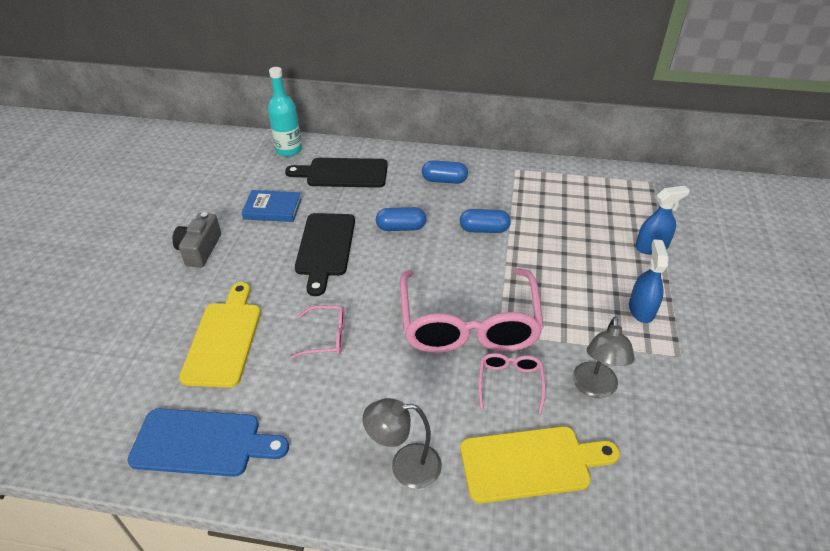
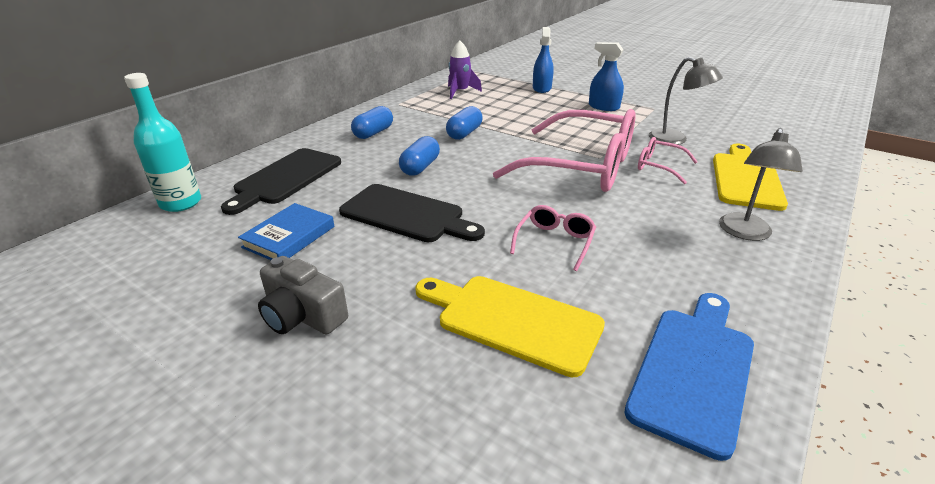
camera: 65 degrees left, 10 degrees down
none -> purple rocket [448,41,482,99]

